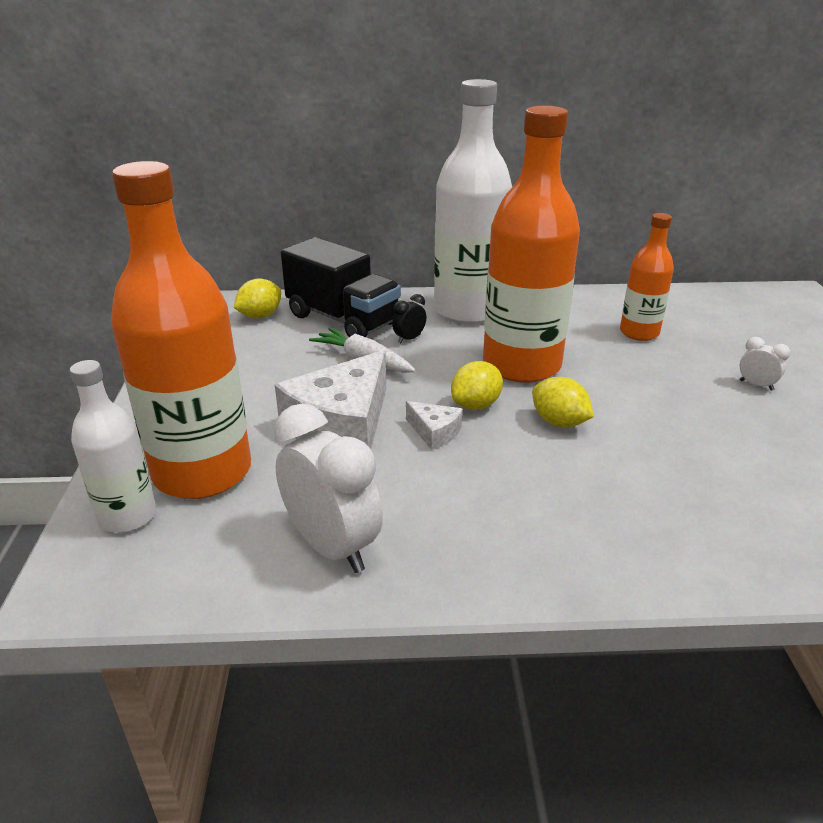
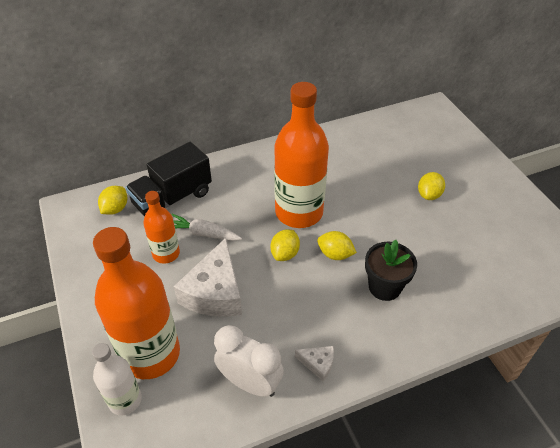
camera: 20 degrees left, 15 degrees up
black truck [281,237,401,337] -> black truck turned 120 degrees clockwise [125,142,212,217]
black clock [392,294,426,344] -> none
white cheese [406,401,463,450] -> white cheese moved to [295,346,334,382]
white bottle [434,79,512,324] -> none
orange bottle [620,213,674,341] -> orange bottle moved to [143,191,180,264]
white clock [739,337,790,391] -> yellow lemon [418,172,445,200]
none -> black flower pot [365,240,417,301]

